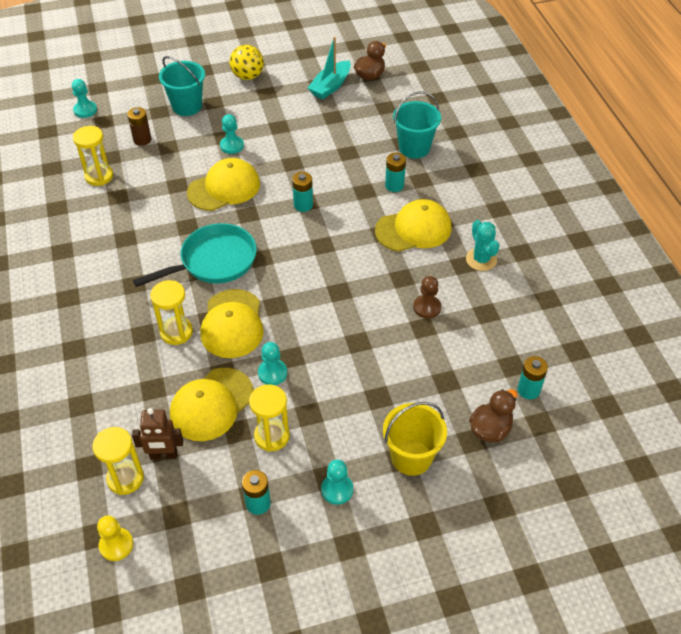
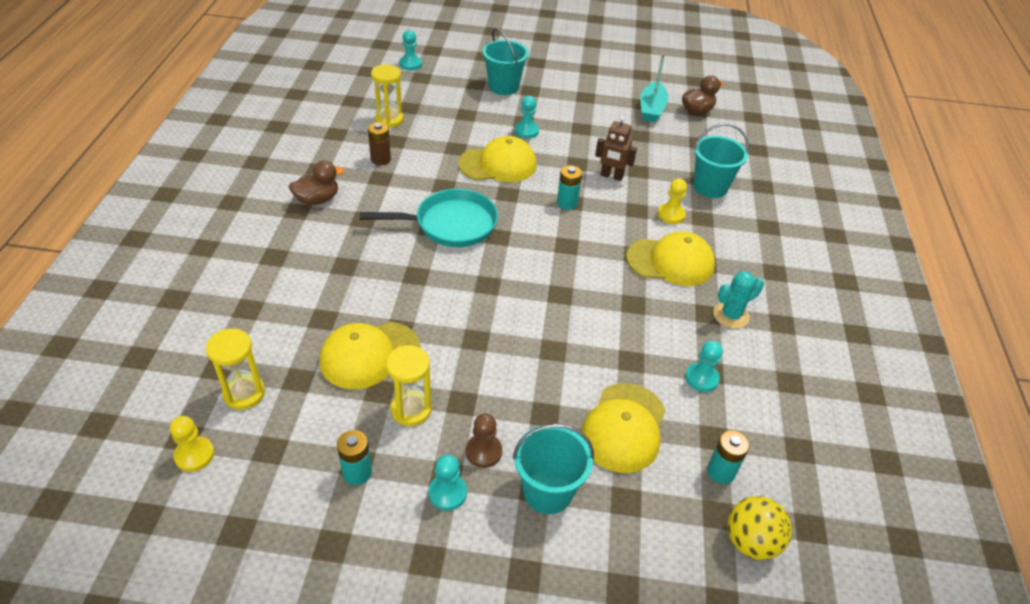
camera: 20 degrees right, 5 degrees down
brown battery [127,107,152,146] -> brown battery moved to [368,122,391,165]
brown robot [132,408,183,460] -> brown robot moved to [595,116,637,181]
yellow hourglass [150,280,193,345] -> none
yellow cap [200,289,264,358] -> yellow cap moved to [581,383,666,473]
yellow ball [230,45,264,80] -> yellow ball moved to [727,496,792,560]
turquoise pawn [258,342,287,385] -> turquoise pawn moved to [685,341,723,392]
turquoise boat [308,37,351,100] -> turquoise boat turned 45 degrees counterclockwise [640,54,668,122]
yellow bucket [383,402,447,476] -> turquoise bucket [513,424,594,514]
turquoise battery [385,153,406,192] -> yellow pawn [658,178,687,224]
brown pawn [413,276,441,319] -> brown pawn moved to [466,413,502,468]
turquoise cactus [466,220,499,271] -> turquoise cactus turned 60 degrees clockwise [713,271,764,329]
brown duck [469,389,517,442] -> brown duck moved to [289,161,345,205]

